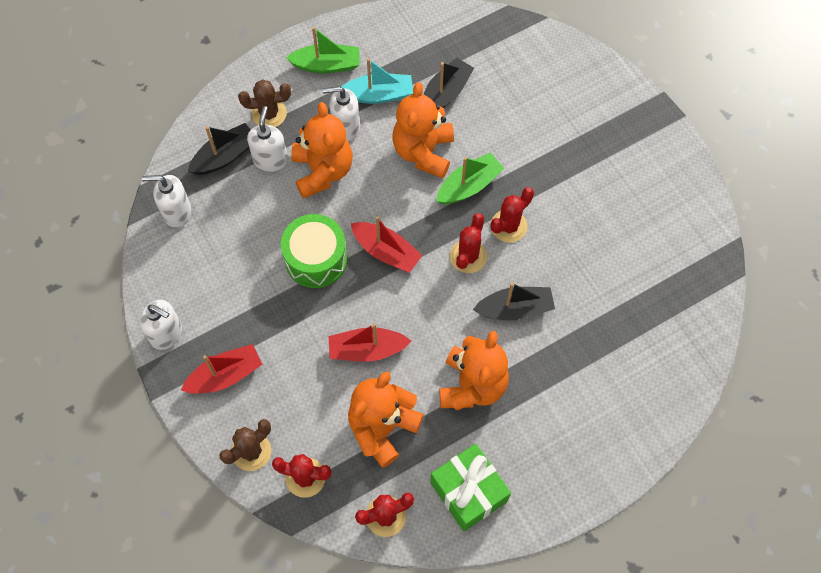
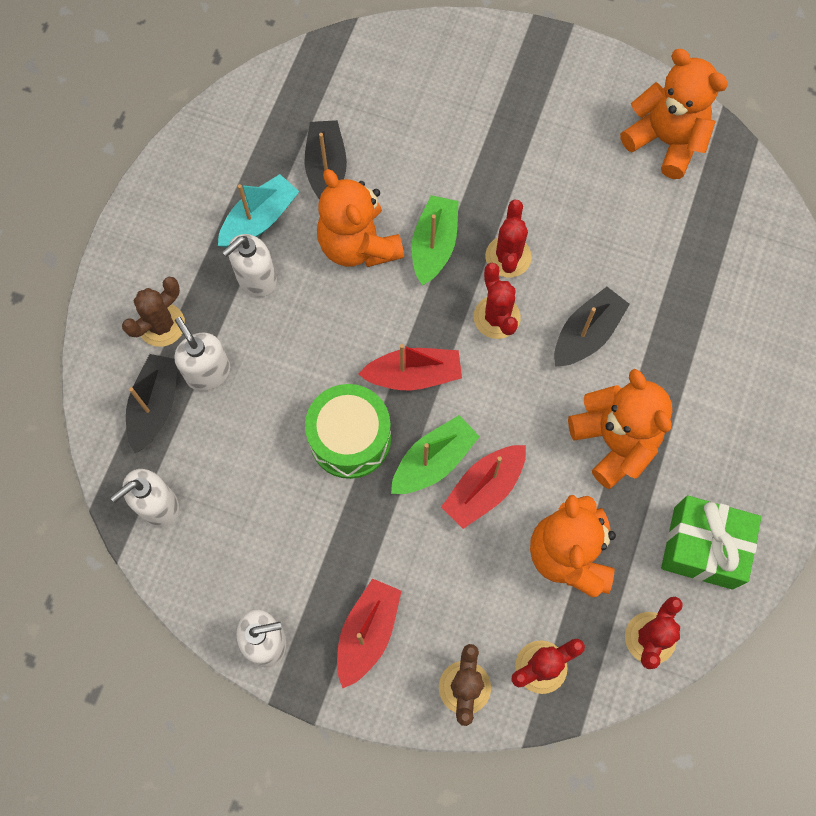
camera: 40 degrees left, 5 degrees up
green boat [286,27,360,73] -> green boat moved to [391,415,480,494]
orange teddy bear [291,102,353,199] -> orange teddy bear moved to [620,49,728,179]

